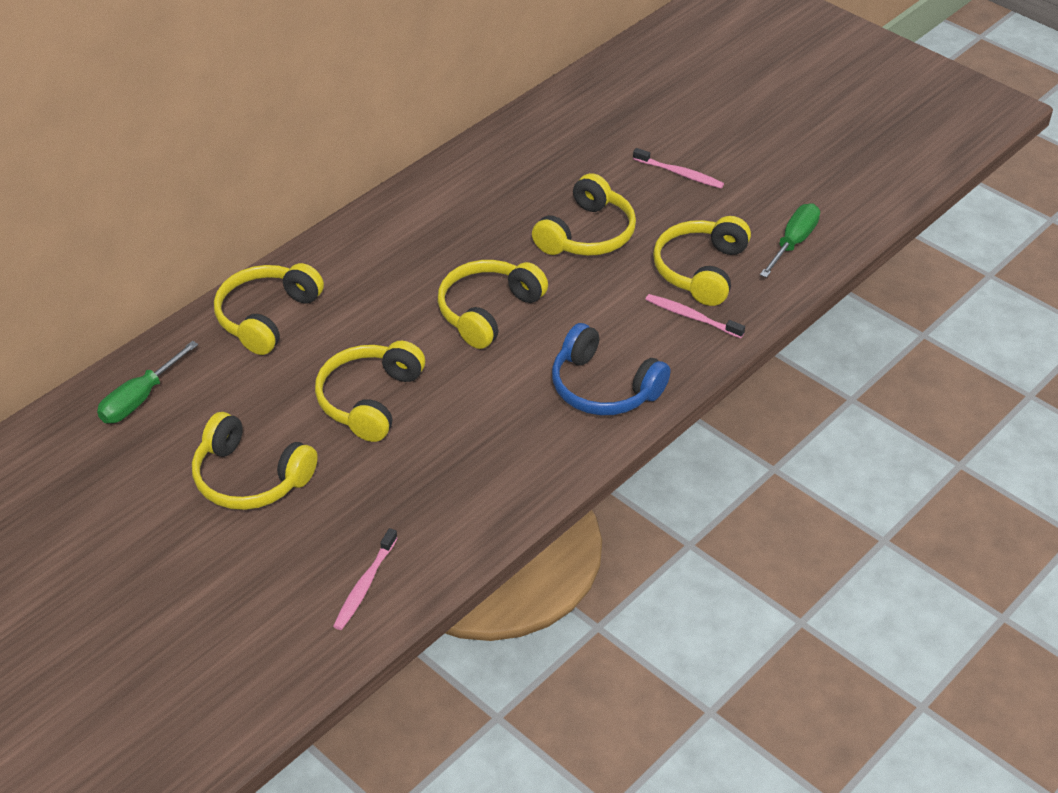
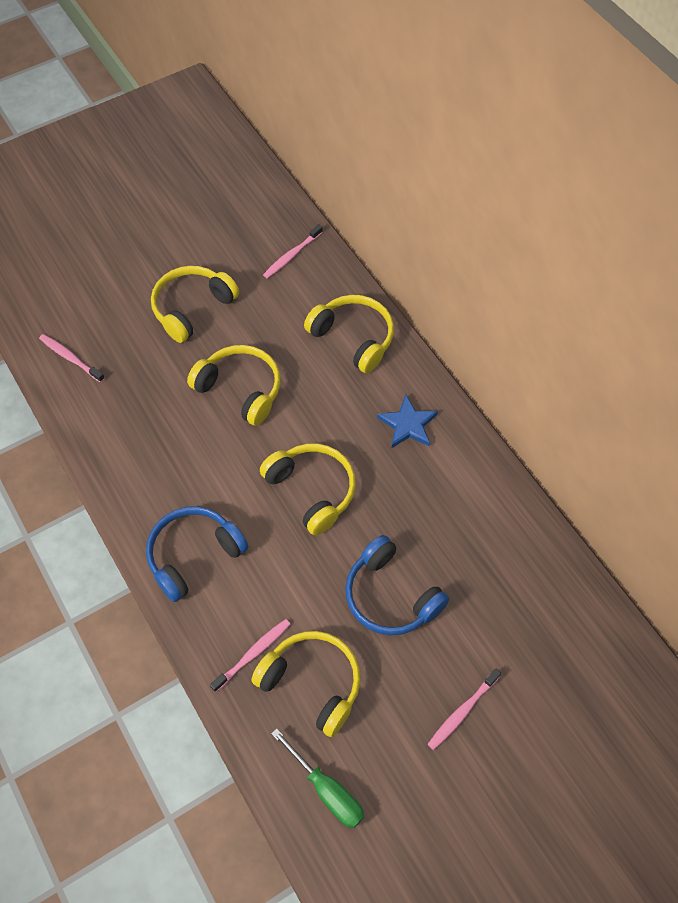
camera: 105 degrees right, 15 degrees up
green screwdriver [97,341,198,423] -> pink toothbrush [263,224,323,278]
yellow headphones [532,173,636,256] -> blue headphones [345,535,449,635]
none -> blue star [377,394,438,448]

